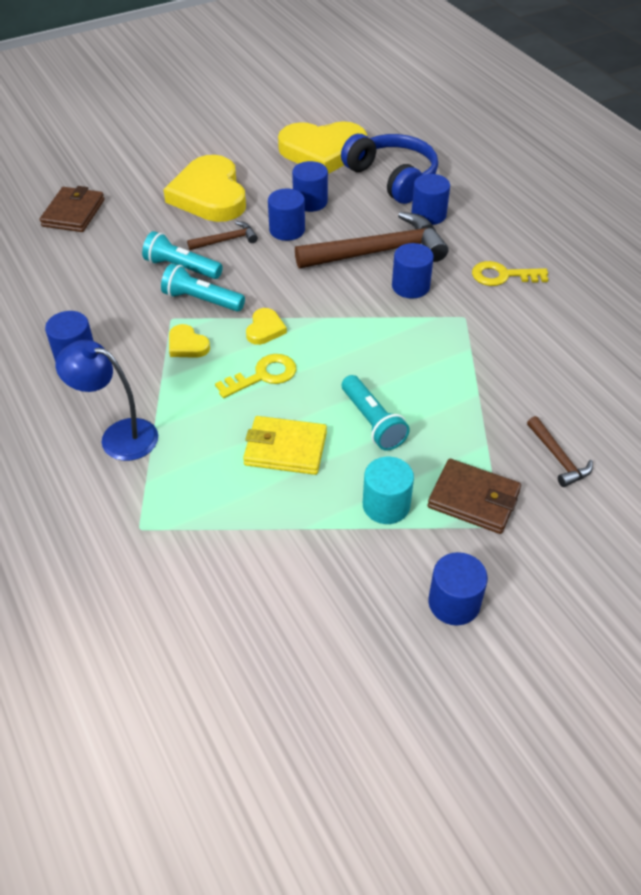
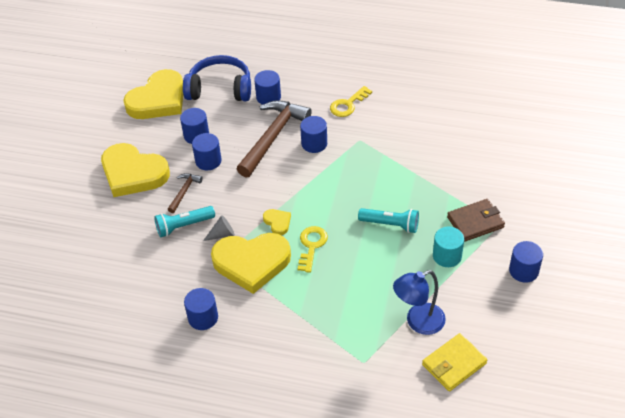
camera: 45 degrees left, 0 degrees up
brown wallet [40,186,104,232] -> none
blue lamp [55,340,158,461] -> blue lamp moved to [393,270,446,335]
turquoise flashlight [161,264,245,312] -> grey cone [203,215,235,241]
yellow heart [169,324,210,358] -> yellow heart [211,233,291,294], size x2.34
yellow wallet [243,416,327,475] -> yellow wallet moved to [422,333,487,391]
brown hammer [527,416,593,487] -> none

